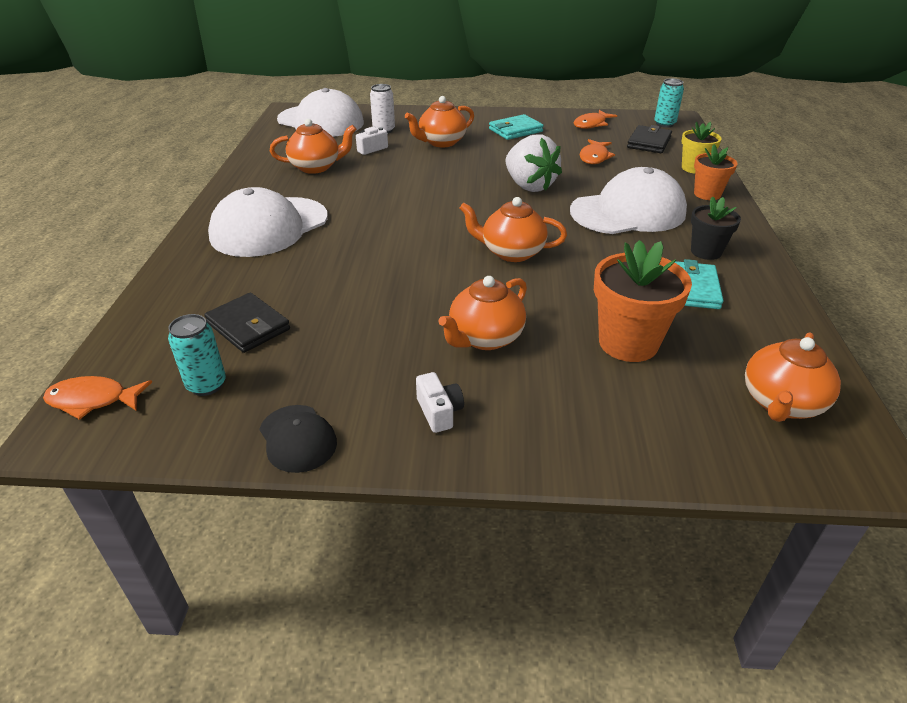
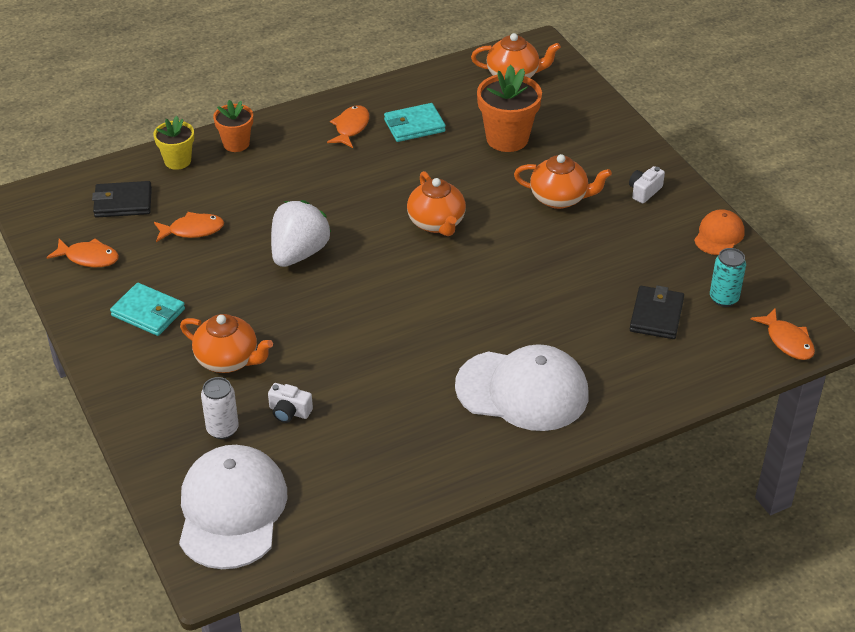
camera: 120 degrees left, 5 degrees up
black cap [259,405,337,473] -> orange cap [694,209,745,255]
orange teapot [270,119,357,174] -> none
white cap [570,167,687,234] -> none
turquoise can [654,78,684,128] -> none
black flower pot [691,196,741,260] -> orange fish [327,105,369,148]

